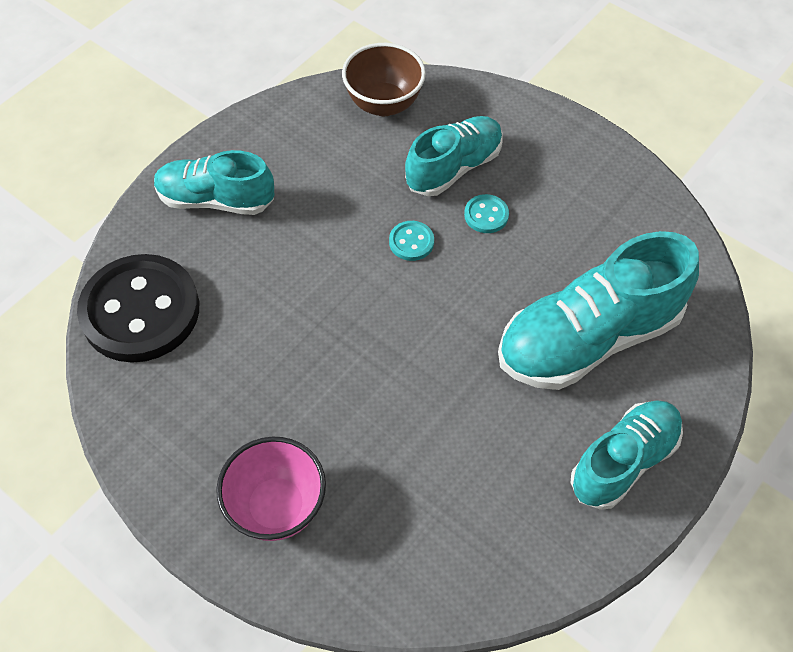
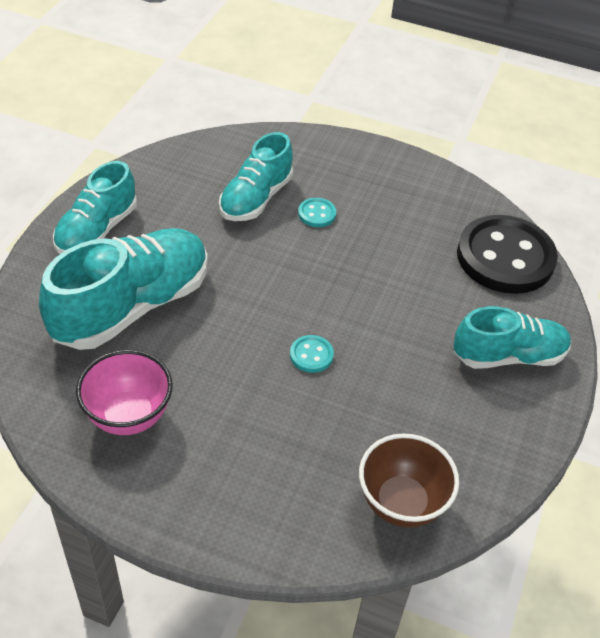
camera: 160 degrees right, 10 degrees down
pink bowl [216,437,326,541] -> pink bowl moved to [76,350,173,435]
turquoise shoe [405,116,503,196] -> turquoise shoe moved to [219,132,293,221]
turquoise button [464,194,509,233] -> turquoise button moved to [298,198,336,227]

